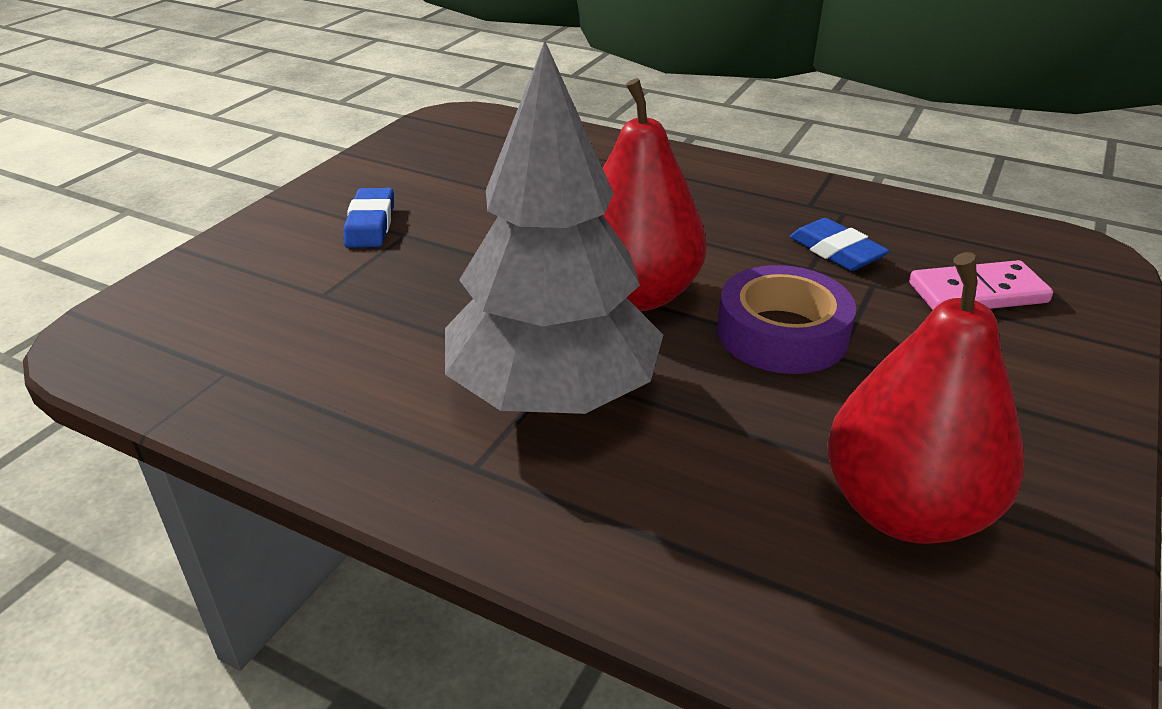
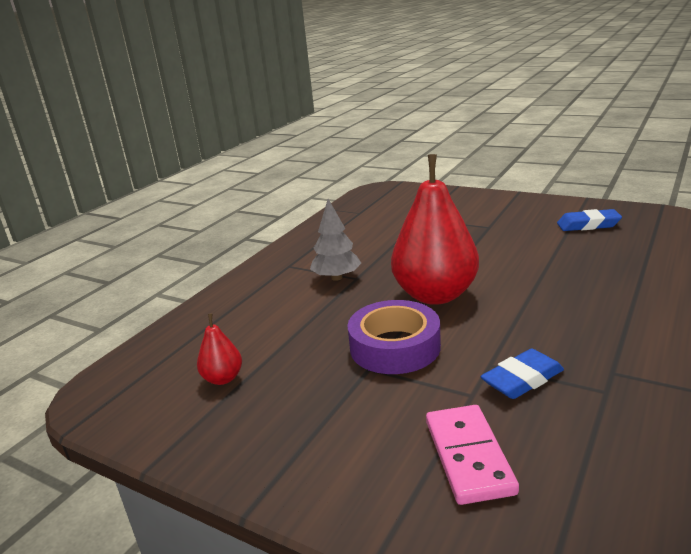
camera: 95 degrees right, 10 degrees down
blue eraser [344,188,394,248] -> blue eraser moved to [557,209,622,231]
grey tree [445,41,663,414] -> grey tree [310,199,361,281], size x0.46
red pear [827,252,1024,544] -> red pear [197,314,242,385], size x0.44

